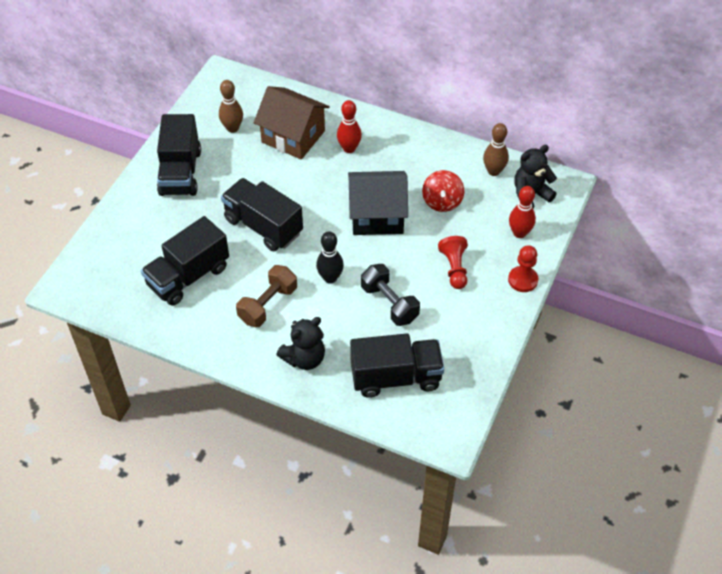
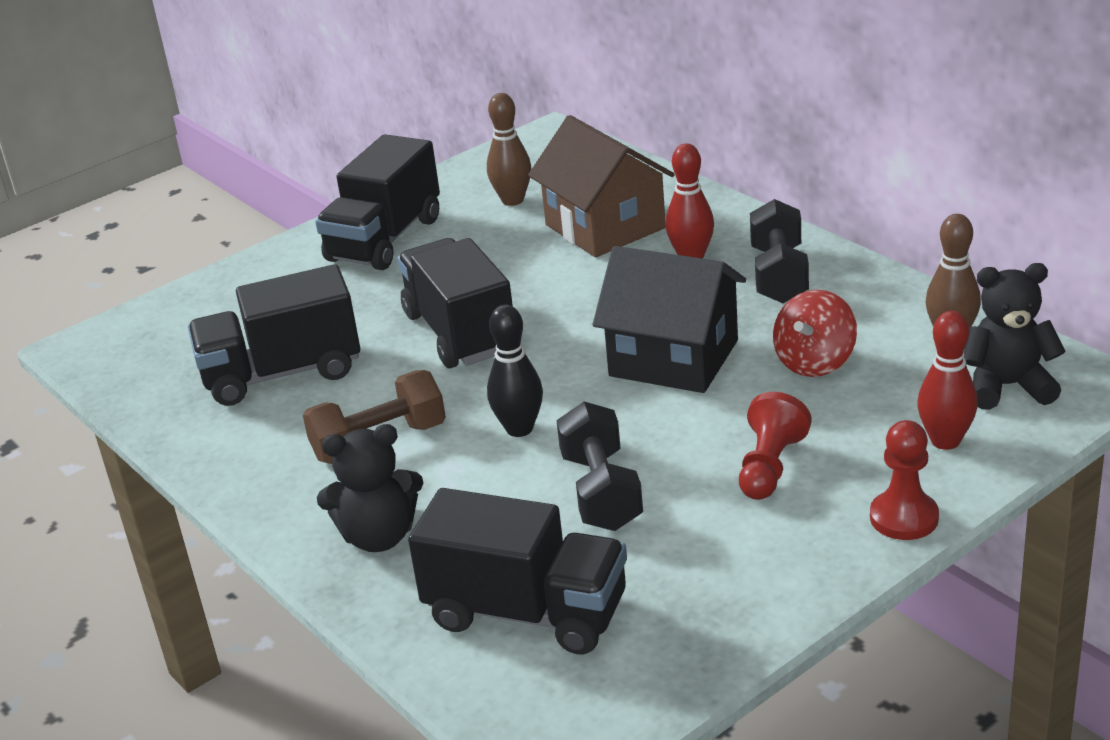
camera: 30 degrees right, 20 degrees down
none -> black dumbbell [750,199,809,303]

